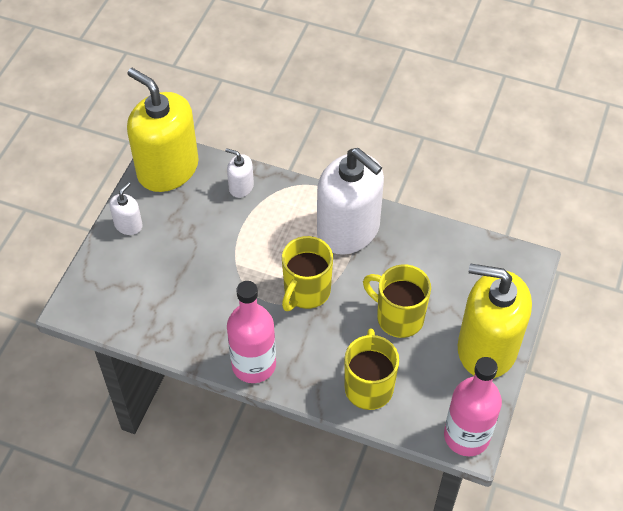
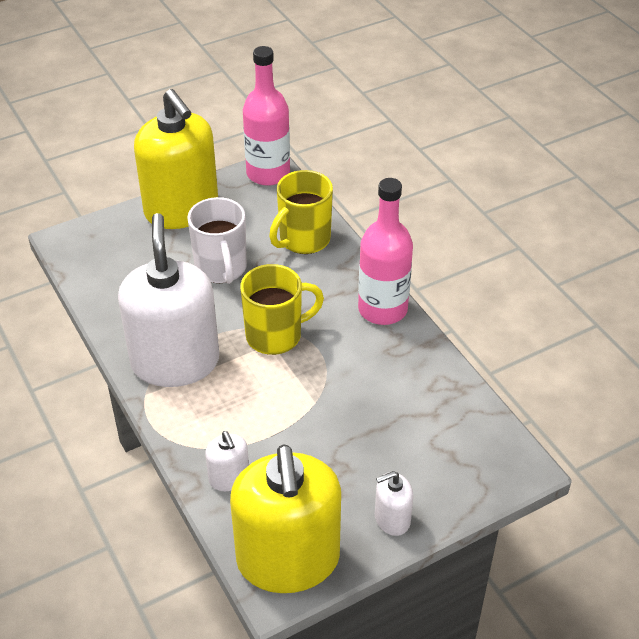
camera: 140 degrees left, 10 degrees down
yellow mug [363,264,431,338] -> white mug [187,197,247,284]

